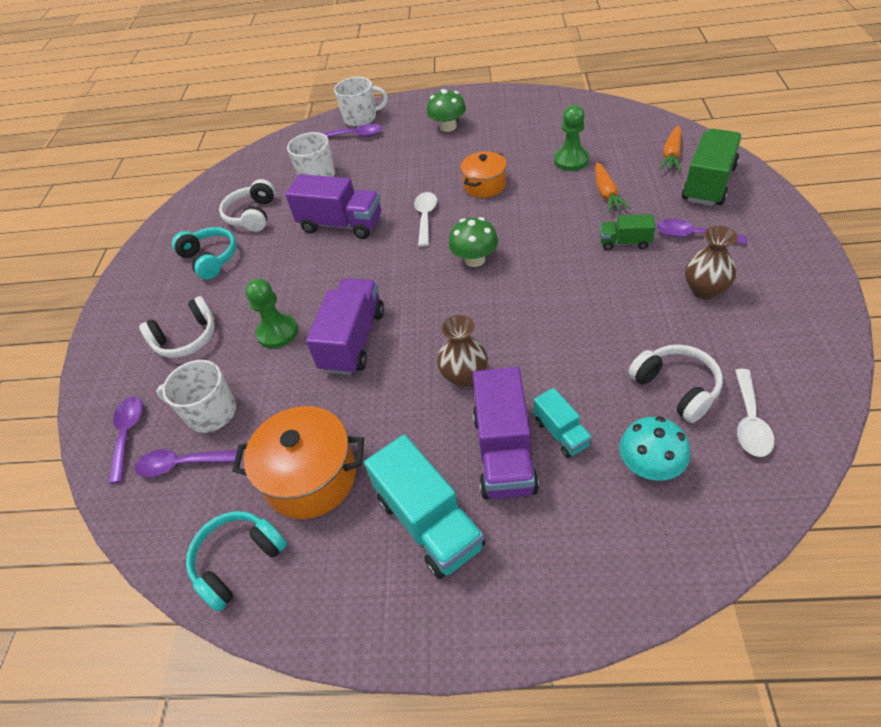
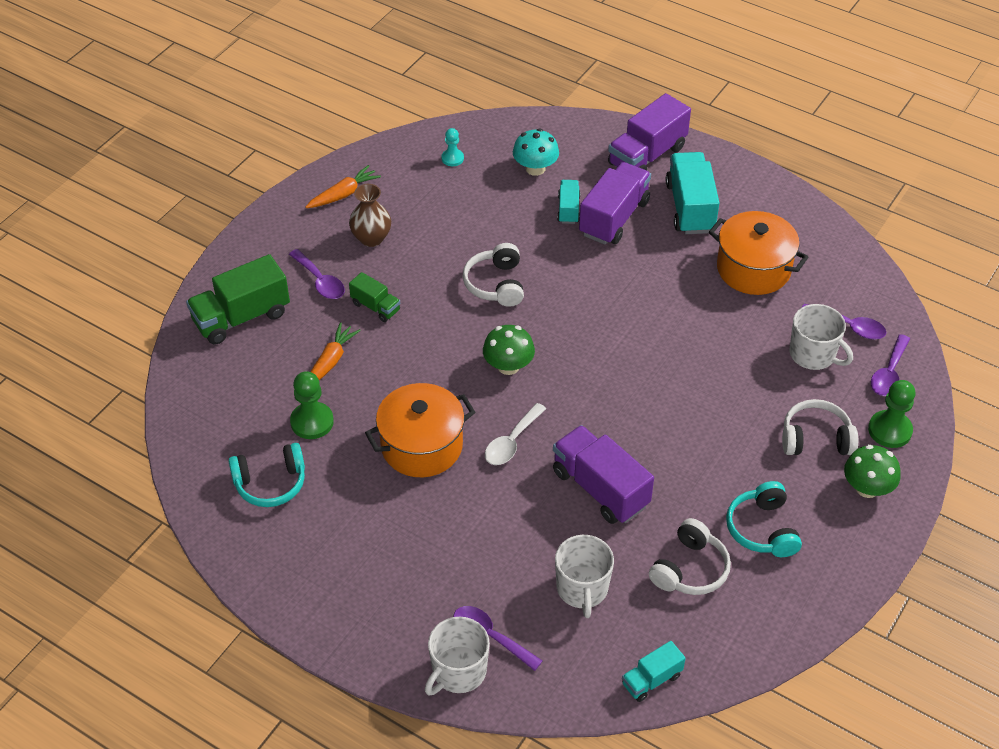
camera: 155 degrees left, 0 degrees up
turquoise headphones [186,511,287,612] -> turquoise headphones moved to [228,443,305,507]
green pawn [245,278,298,348] -> green pawn moved to [868,380,916,448]
purple truck [306,278,384,375] -> purple truck moved to [608,93,691,170]
white mug [334,77,388,127] -> white mug turned 75 degrees counterclockwise [425,617,490,695]
green mushroom [427,89,466,132] -> green mushroom moved to [844,445,901,498]
brown vase [437,315,488,388] -> none
orange pot [460,151,507,198] -> orange pot [365,383,475,477], size x1.55
white headphones [628,345,723,423] -> white headphones moved to [463,243,524,307]
orange carrot [659,125,681,172] -> orange carrot moved to [305,165,381,208]
white spoon [735,369,775,457] -> turquoise pawn [441,128,464,166]
none -> turquoise truck [622,641,686,702]

